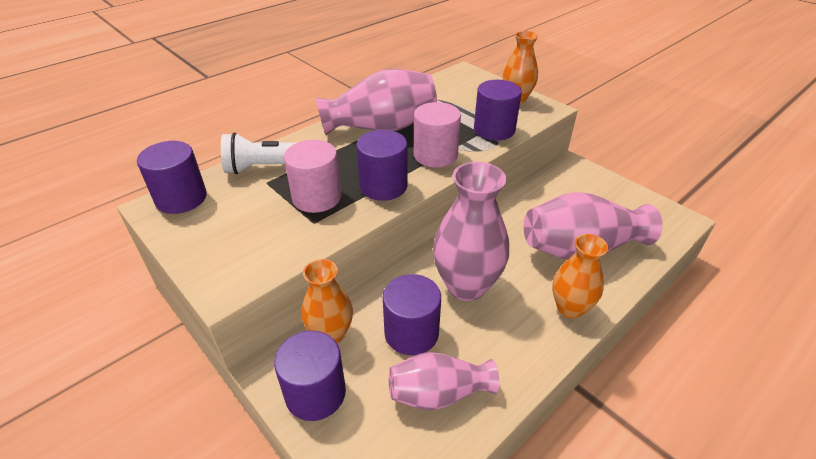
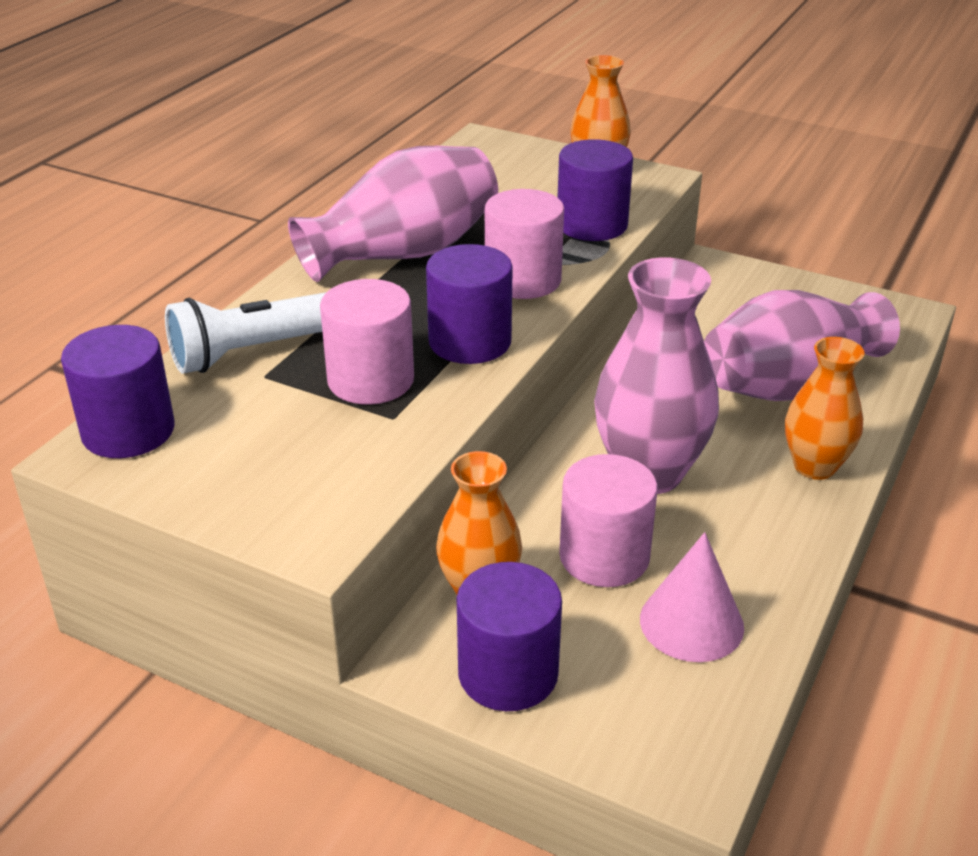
camera: 20 degrees left, 5 degrees down
purple cylinder [383,274,441,355] -> pink cylinder [559,454,658,587]
pink vase [389,352,499,410] -> pink cone [640,532,744,662]

